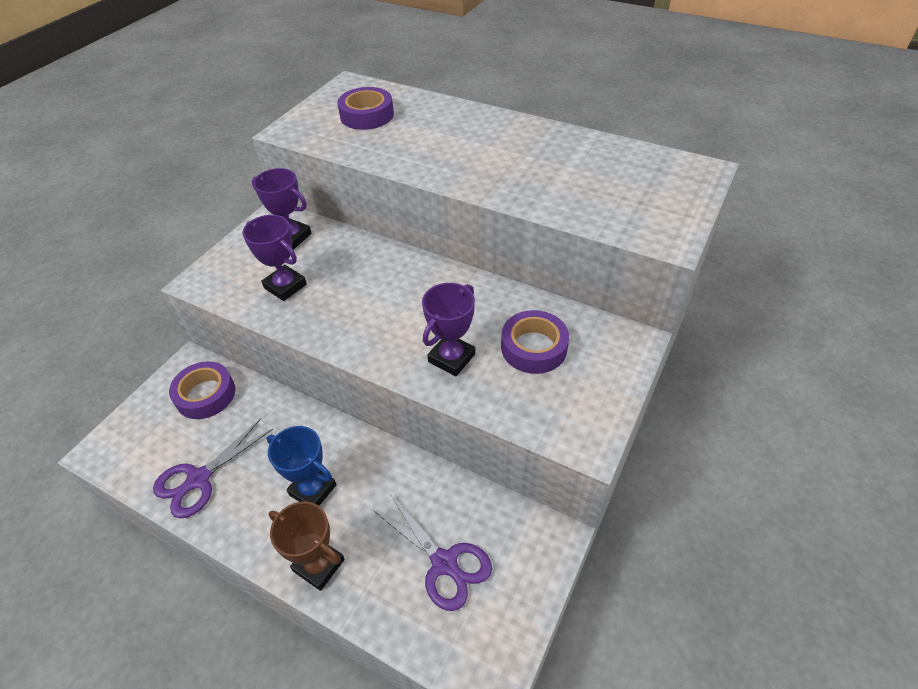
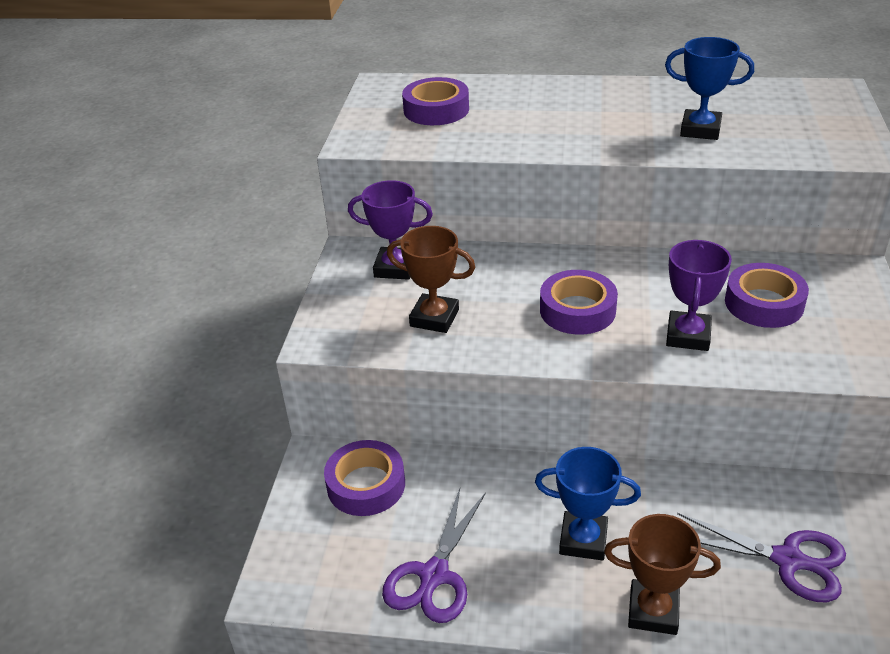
camera: 20 degrees left, 10 degrees down
purple trophy [242,215,307,301] -> brown trophy [387,226,475,333]
none -> purple tape [540,270,618,335]
none -> blue trophy [665,37,754,140]

